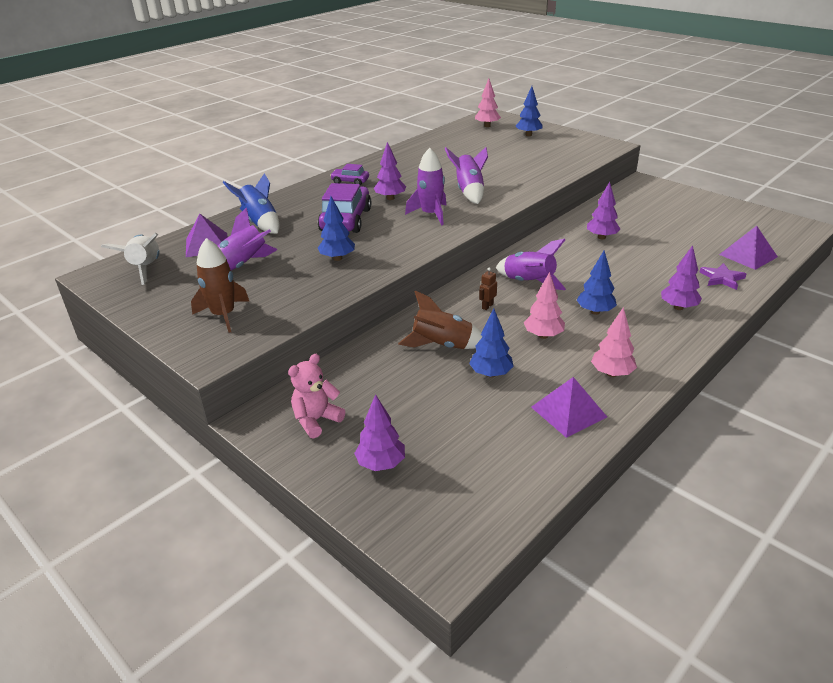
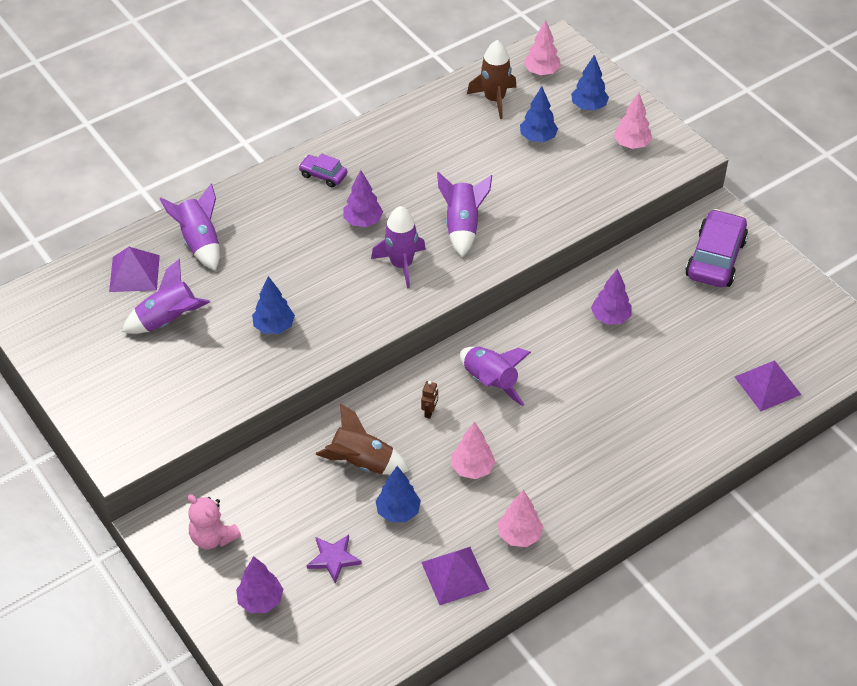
camera: 10 degrees right, 15 degrees up
white rocket [101,233,160,285] -> none
brown rocket [191,238,249,333] -> brown rocket moved to [467,40,517,119]
blue rocket [222,173,280,234] -> purple rocket [160,184,220,270]
pink teddy bear [288,354,345,438] -> pink teddy bear turned 105 degrees counterclockwise [188,494,241,549]
purple car [318,183,371,233] -> purple car moved to [685,209,748,288]
brown robot [479,267,497,310] -> brown robot turned 150 degrees clockwise [421,381,438,419]
blue tree [577,250,617,315] -> blue tree moved to [520,86,558,142]
purple tree [661,245,702,310] -> none
purple star [700,263,746,290] -> purple star moved to [307,535,362,584]
none -> pink tree [614,93,652,149]

